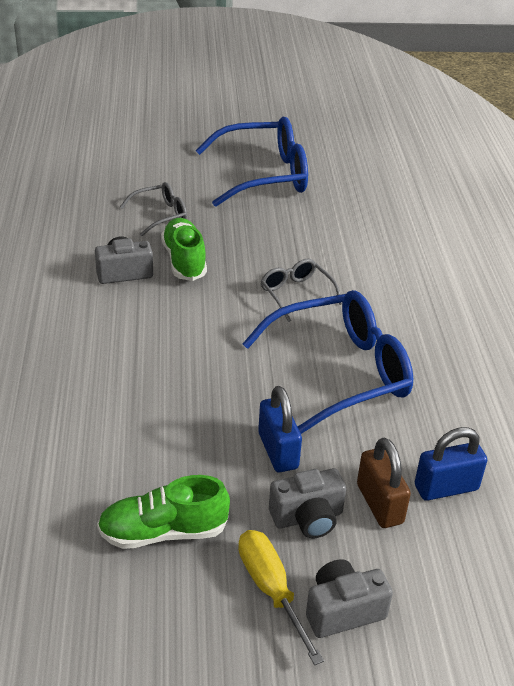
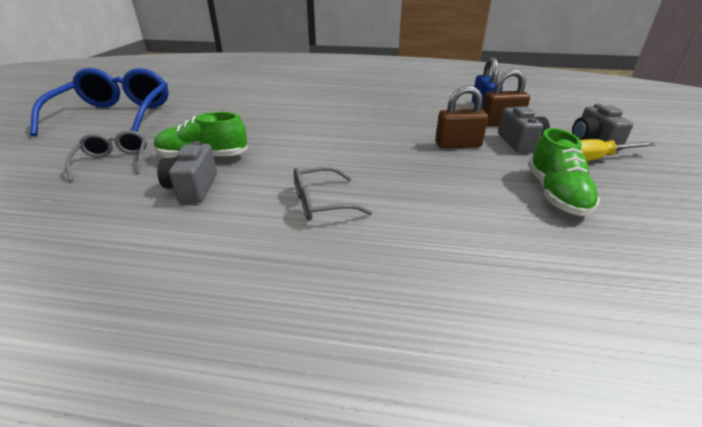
camera: 75 degrees left, 5 degrees down
blue glasses [242,290,413,434] -> none
blue padlock [258,386,302,472] -> brown padlock [435,85,488,148]
grey glasses [261,259,342,322] -> grey glasses moved to [294,167,372,221]

